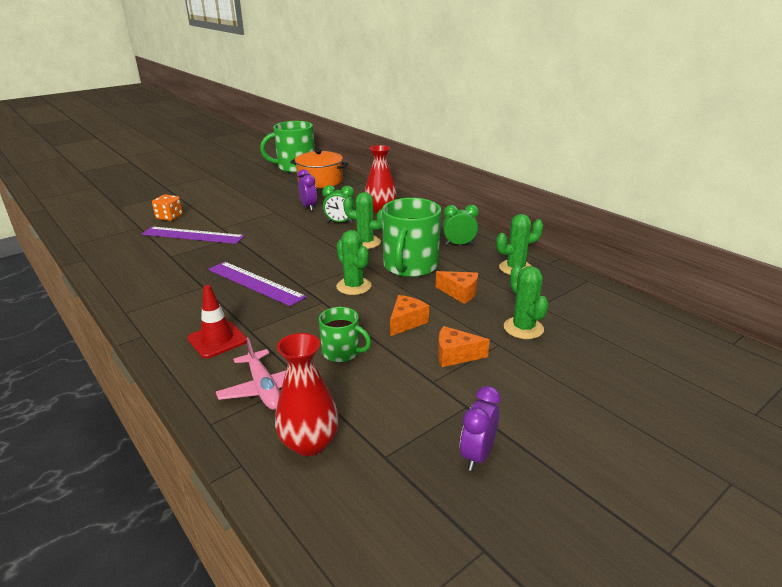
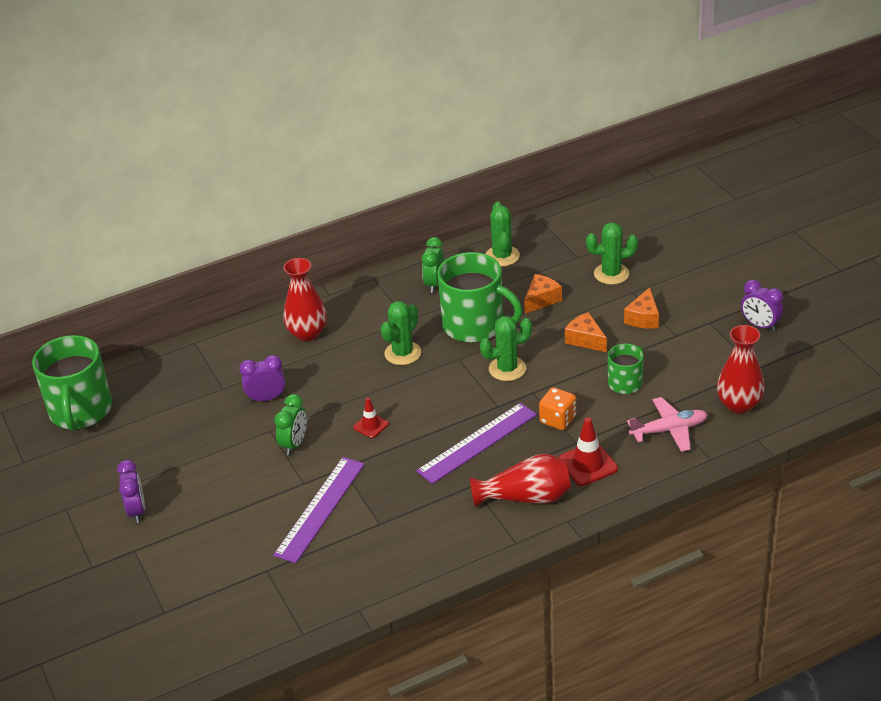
camera: 75 degrees left, 10 degrees up
orange dice [152,194,183,221] -> orange dice moved to [539,387,576,430]
orange pot [290,149,348,188] -> none
green clock [322,185,355,223] -> green clock moved to [274,394,307,455]
none -> purple clock [117,460,145,523]
none -> red traffic cone [353,398,389,438]
none -> red vase [470,454,571,507]

